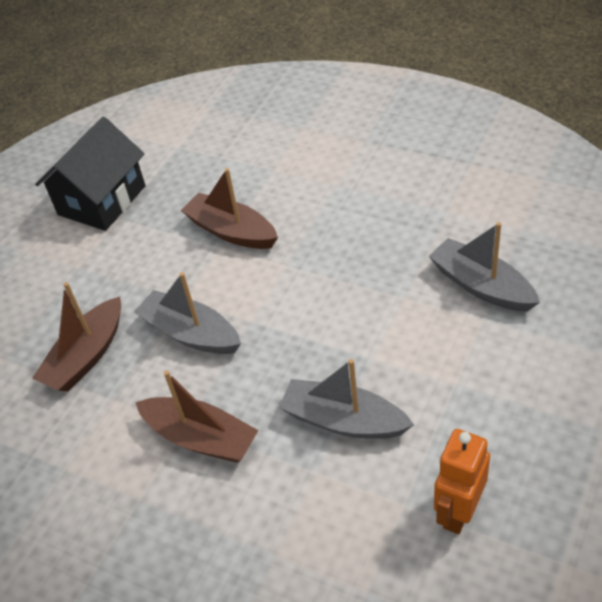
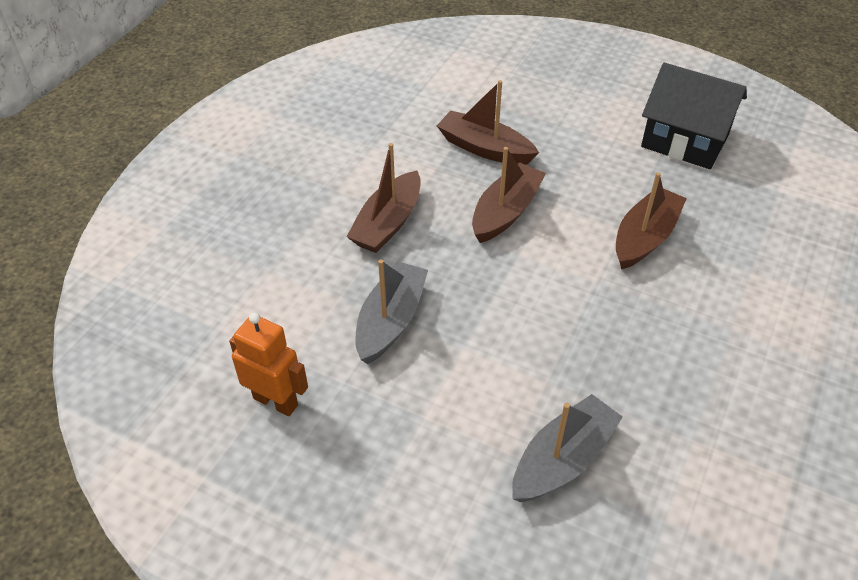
camera: 85 degrees right, 0 degrees up
grey boat [134,272,241,354] -> brown boat [472,147,546,243]

